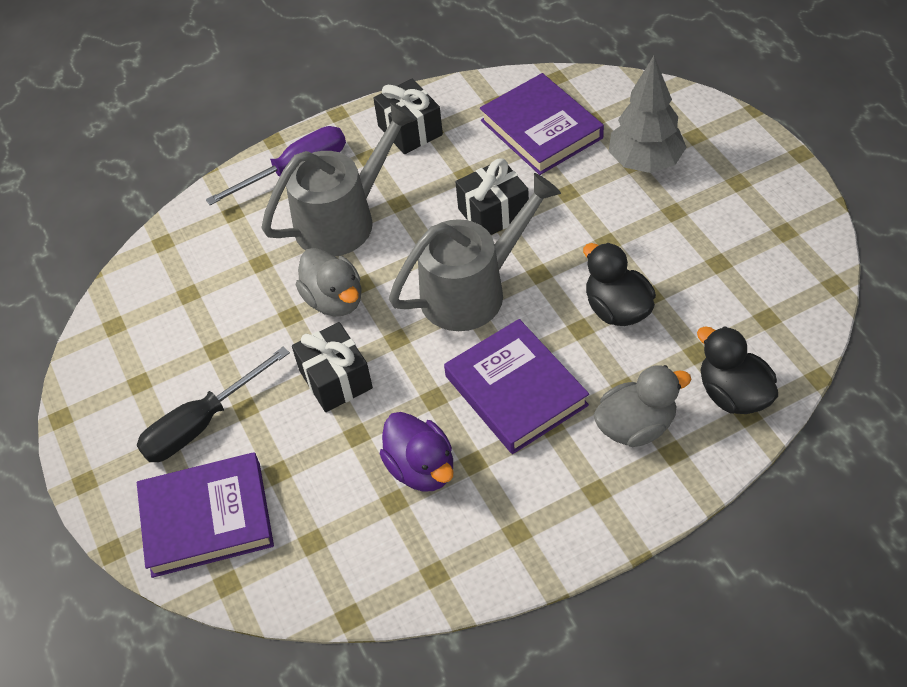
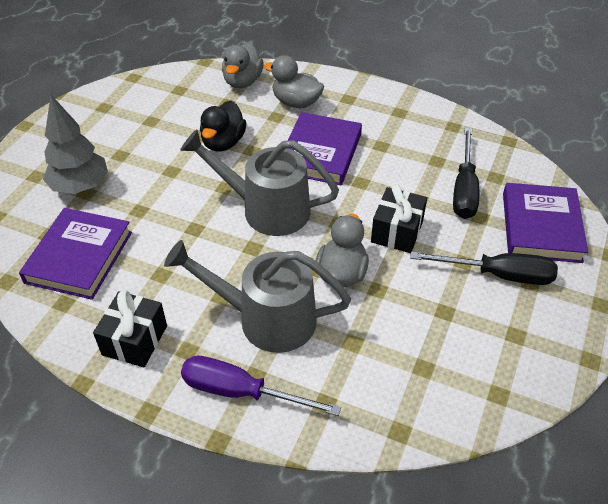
camera: 135 degrees left, 5 degrees down
purple book [137,452,274,578] -> purple book turned 60 degrees clockwise [503,183,588,263]
purple duck [380,412,453,492] -> none
black gift [455,159,529,235] -> none
black duck [697,326,778,414] -> grey duck [222,43,264,88]
none -> black screwdriver [453,128,479,219]

